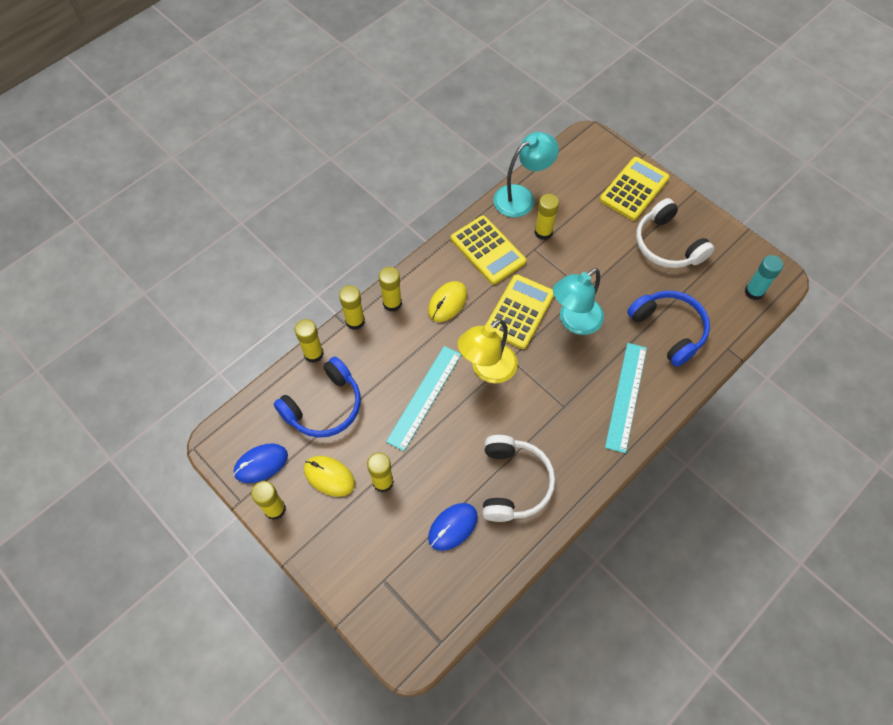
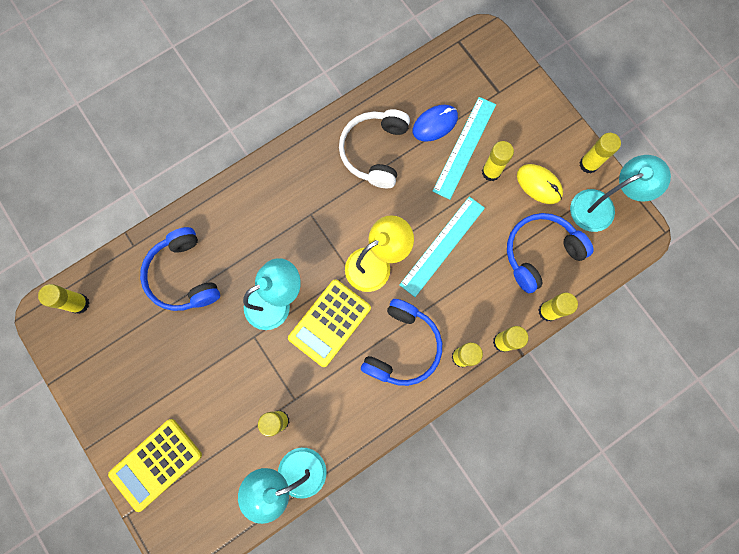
camera: 170 degrees left, 15 degrees up
blue mouse [234,443,288,483] -> turquoise lamp [570,155,671,232]
yellow mouse [428,281,467,322] -> blue headphones [361,299,442,386]
yellow calculator [451,216,526,285] -> none
turquoise ruler [605,343,647,453] -> turquoise ruler moved to [432,97,496,200]
white headphones [636,198,714,268] -> none
turquoise glue stick [745,255,783,300] -> yellow glue stick [38,284,89,314]

